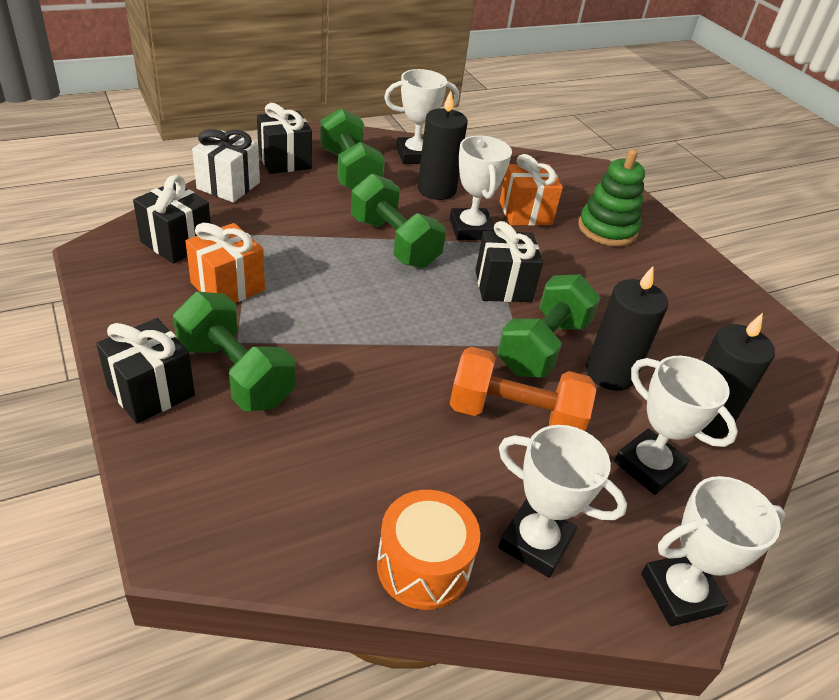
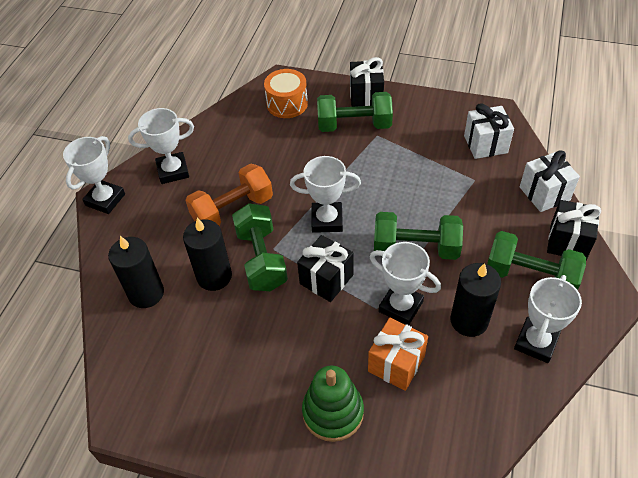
camera: 140 degrees right, 10 degrees up
black gift [133,175,211,264] -> white gift [464,103,514,159]
orange gift [185,223,265,303] -> none
orange drum [377,490,480,610] -> orange drum moved to [264,69,308,118]
white trophy [614,356,738,495] -> white trophy moved to [290,156,361,233]

